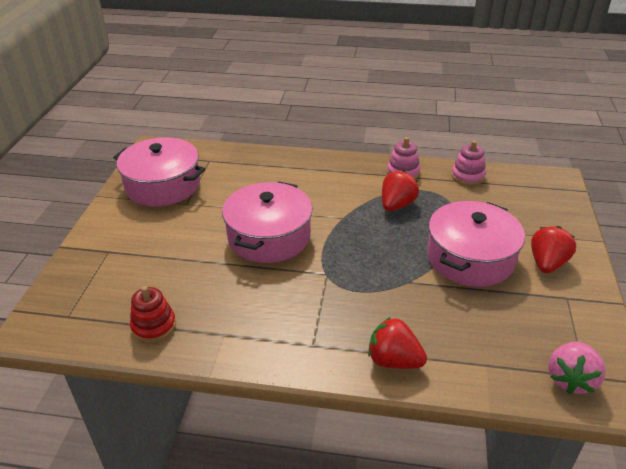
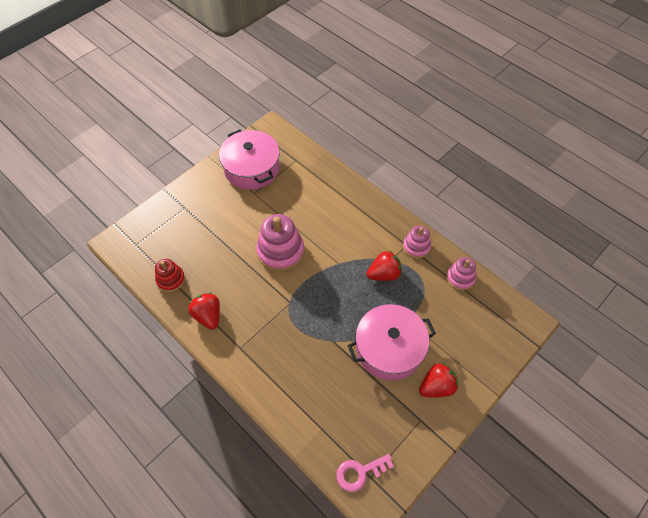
camera: 35 degrees right, 20 degrees up
pink pot [222,181,313,263] -> pink stacking toy [256,214,304,272]
red strawberry [368,317,427,369] -> red strawberry moved to [188,293,220,330]
pink strawberry [548,342,606,394] -> pink key [336,454,394,492]

